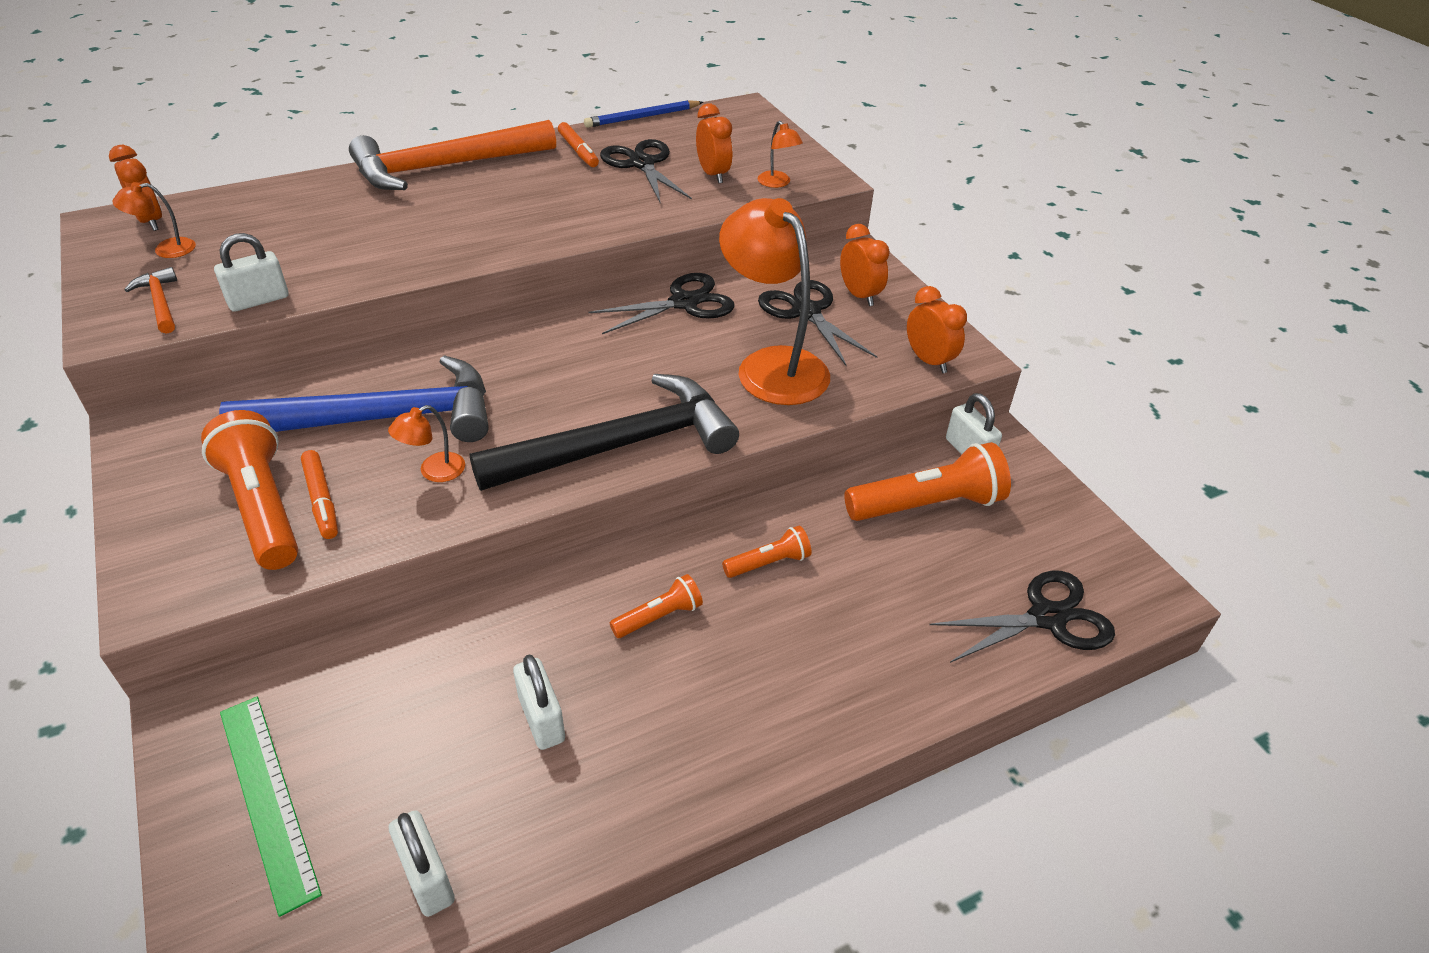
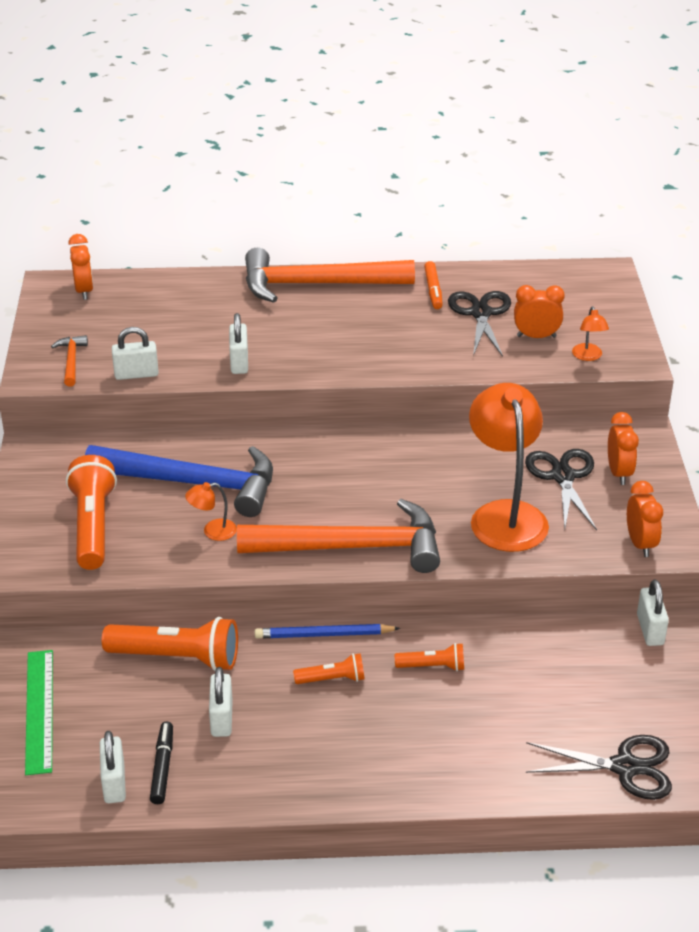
camera: 25 degrees right, 5 degrees down
orange lamp [112,182,196,258] -> none
orange marker [301,450,338,539] -> none
black hammer [469,374,739,491] -> orange hammer [237,499,440,573]
blue pencil [584,100,703,128] -> blue pencil moved to [255,624,400,638]
black scissors [588,273,734,334] -> none
orange clock [696,104,733,183] -> orange clock turned 90 degrees counterclockwise [514,285,565,338]
orange flashlight [844,442,1011,521] -> orange flashlight moved to [102,617,238,671]
none -> black marker [150,722,173,804]
none -> white padlock [229,313,248,374]

